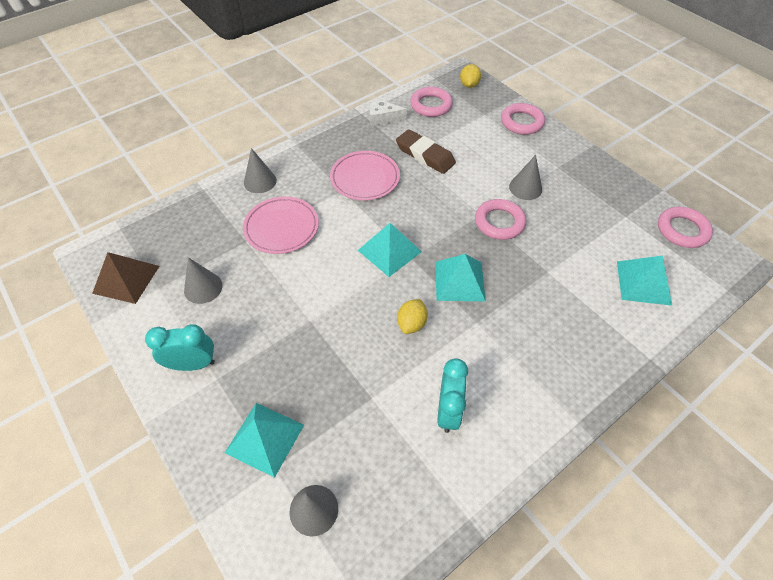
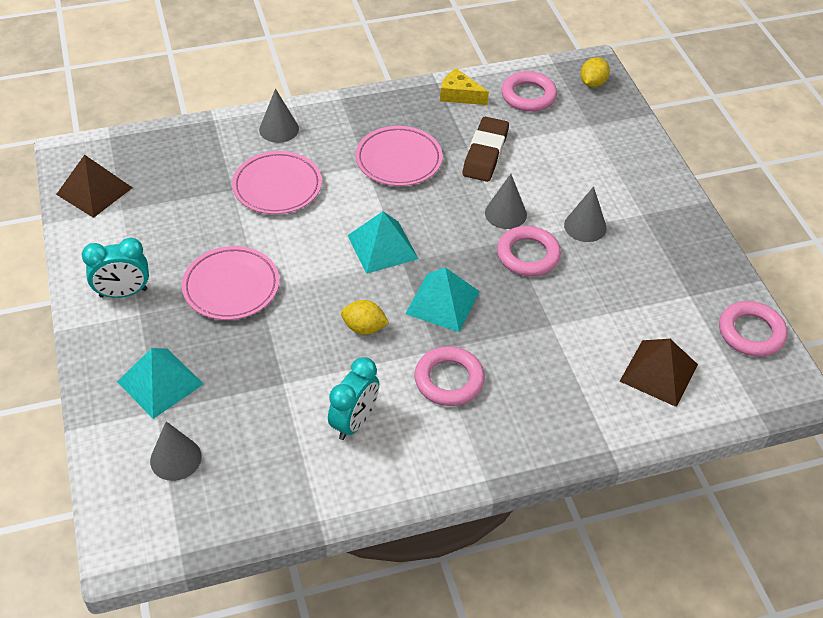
camera: 20 degrees right, 5 degrees down
turquoise clock [145,324,215,371] -> turquoise clock turned 150 degrees clockwise [82,238,149,298]
grey cone [184,257,223,304] -> grey cone moved to [485,174,527,229]
white cheese [370,98,407,126] -> yellow cheese [440,68,489,105]
brown eraser [396,129,456,174] -> brown eraser turned 45 degrees clockwise [463,117,509,182]
yellow lemon [397,299,428,334] -> yellow lemon turned 60 degrees clockwise [341,300,389,335]
pink ring [501,103,545,135] -> pink ring moved to [414,346,485,406]
turquoise pyramid [617,256,672,306] -> brown pyramid [619,339,698,407]
none -> pink plate [182,246,280,320]

